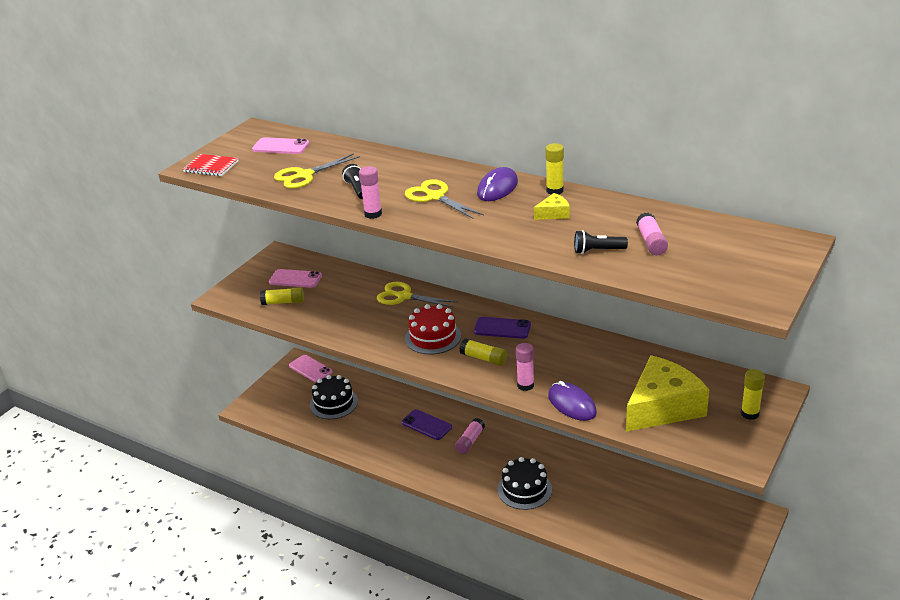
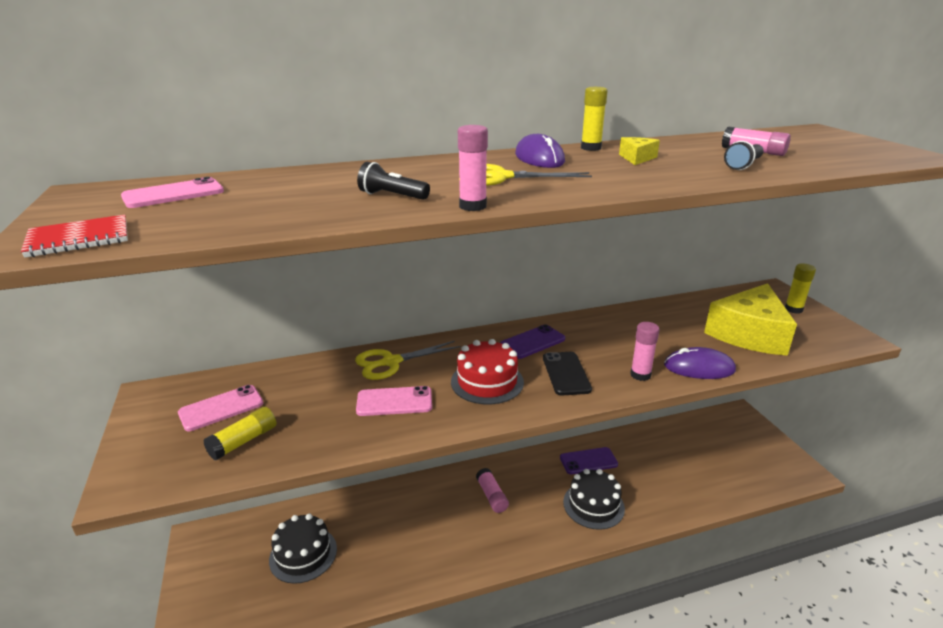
camera: 50 degrees left, 5 degrees down
yellow scissors [274,153,360,189] -> none
pink phone [289,355,333,383] -> pink phone moved to [356,386,432,416]
purple phone [402,409,452,440] -> purple phone moved to [560,447,618,474]
yellow glue stick [459,338,507,366] -> black phone [543,352,592,396]
yellow cheese [626,355,709,432] -> yellow cheese turned 150 degrees counterclockwise [704,283,797,356]

